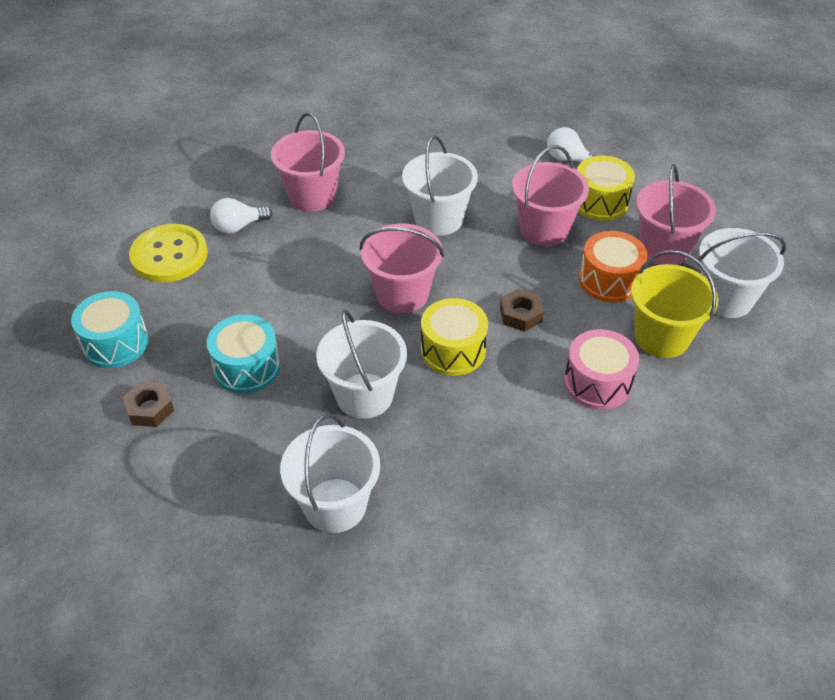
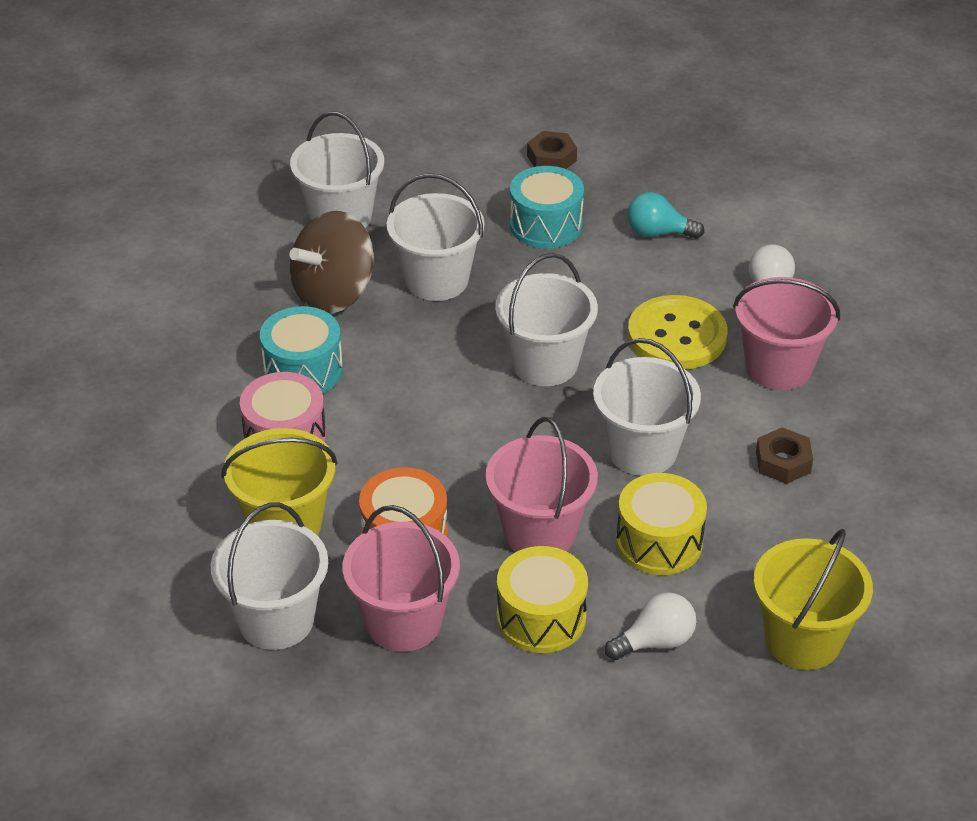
camera: 125 degrees right, 5 degrees down
turquoise drum [71,291,149,368] -> turquoise drum moved to [260,306,343,394]
yellow button [129,224,208,282] -> yellow button moved to [628,295,727,369]
pink bucket [360,224,444,313] -> white bucket [495,253,598,386]
yellow drum [421,298,488,376] -> yellow drum moved to [616,473,707,575]
brown nut [500,288,544,332] -> brown nut moved to [756,428,813,484]
none -> brown spinning top [290,211,374,314]
none -> turquoise light bulb [627,192,705,239]
none -> yellow bucket [753,529,873,670]

